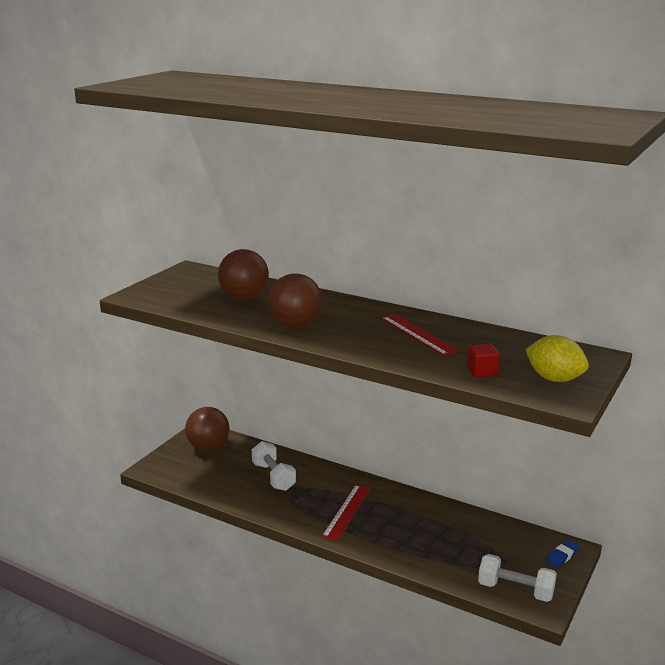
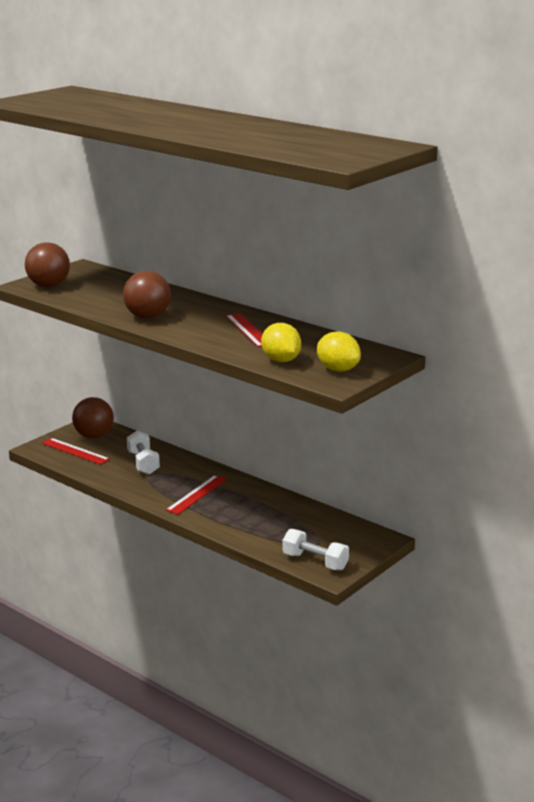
camera: 10 degrees right, 0 degrees up
brown ball [218,249,269,300] -> brown ball moved to [25,242,70,287]
red cube [467,344,500,377] -> yellow lemon [261,323,301,362]
blue eraser [546,540,579,568] -> none
none -> red ruler [42,438,110,465]

